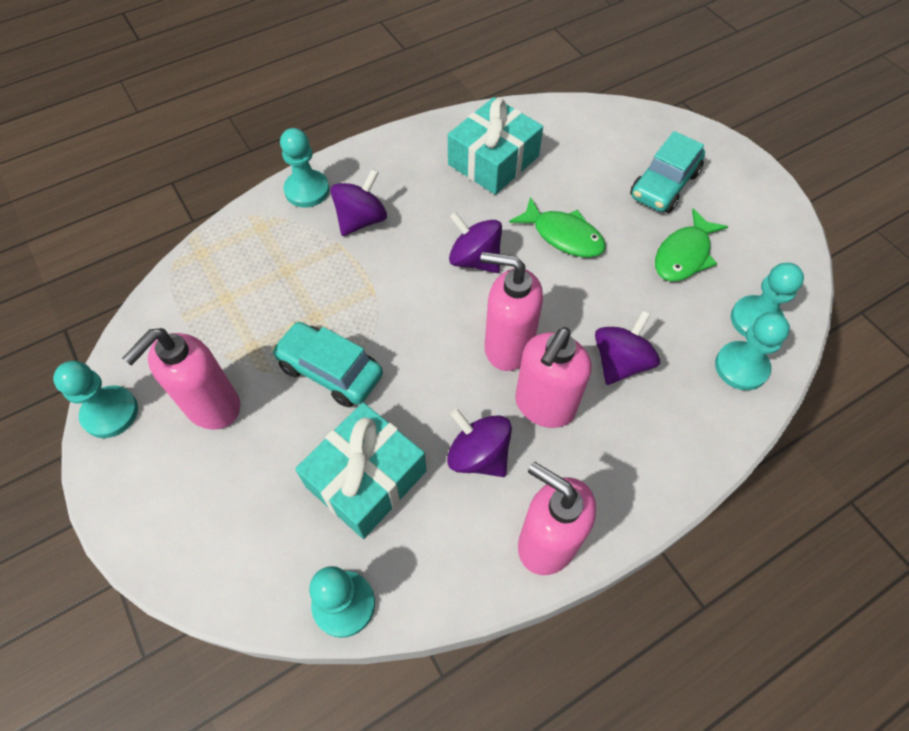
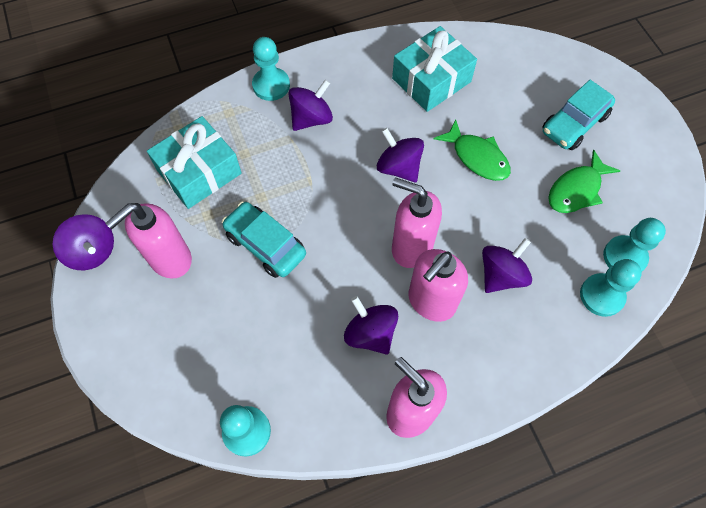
camera: 10 degrees right, 5 degrees up
turquoise pawn [53,361,138,438] -> purple spinning top [52,214,114,270]
turquoise gift [295,402,426,539] -> turquoise gift moved to [147,116,242,209]

